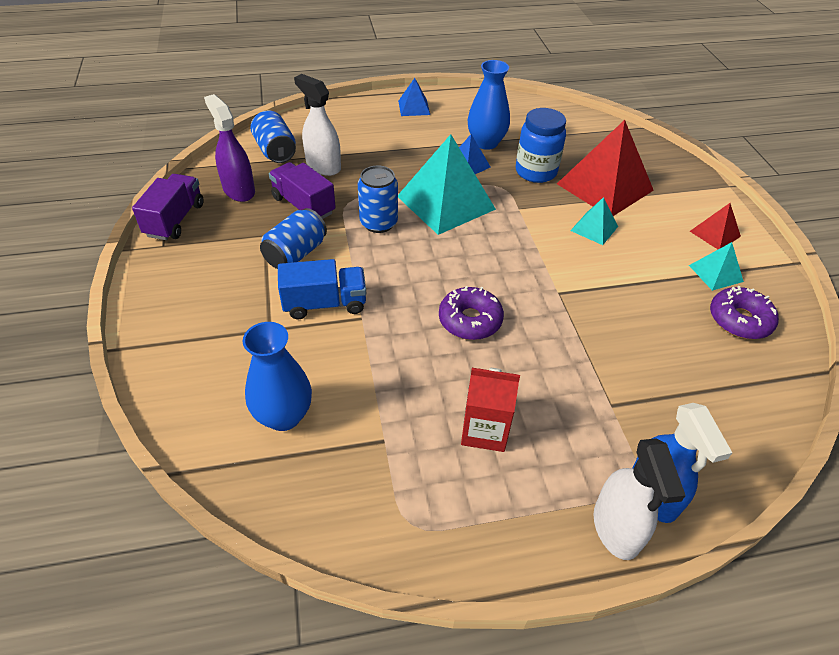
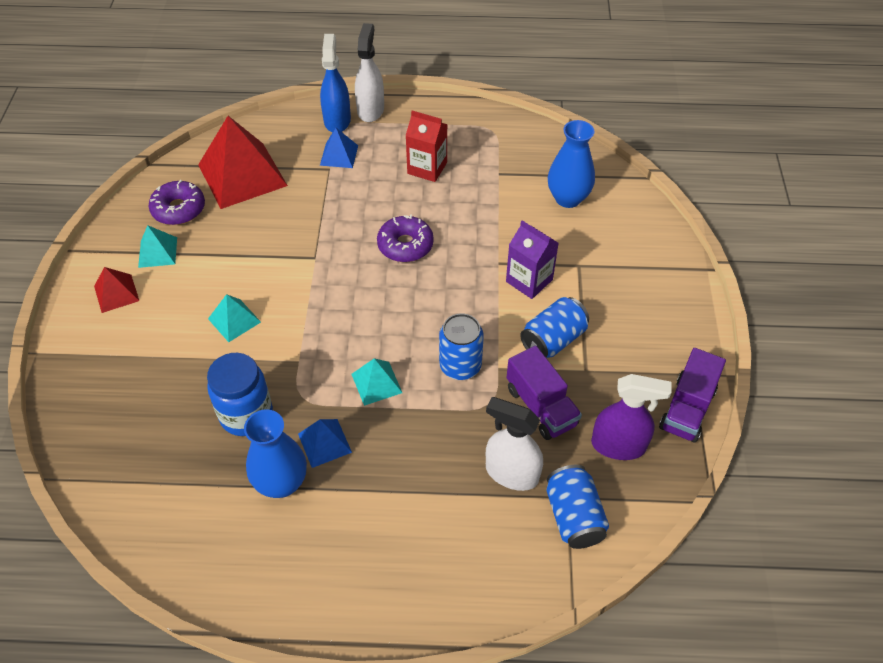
camera: 165 degrees left, 5 degrees up
purple spray bottle [204,94,255,202] -> purple spray bottle turned 60 degrees counterclockwise [591,374,672,460]
blue truck [278,259,366,319] -> purple carton [506,220,559,299]
white spray bottle [294,74,341,176] -> white spray bottle turned 150 degrees clockwise [486,397,543,491]
blue pyramid [398,78,430,116] -> blue pyramid moved to [320,128,358,168]
turquoise pyramid [398,134,496,235] -> turquoise pyramid [352,358,402,406], size x0.49
red pyramid [557,120,654,216] -> red pyramid moved to [198,116,288,209]

